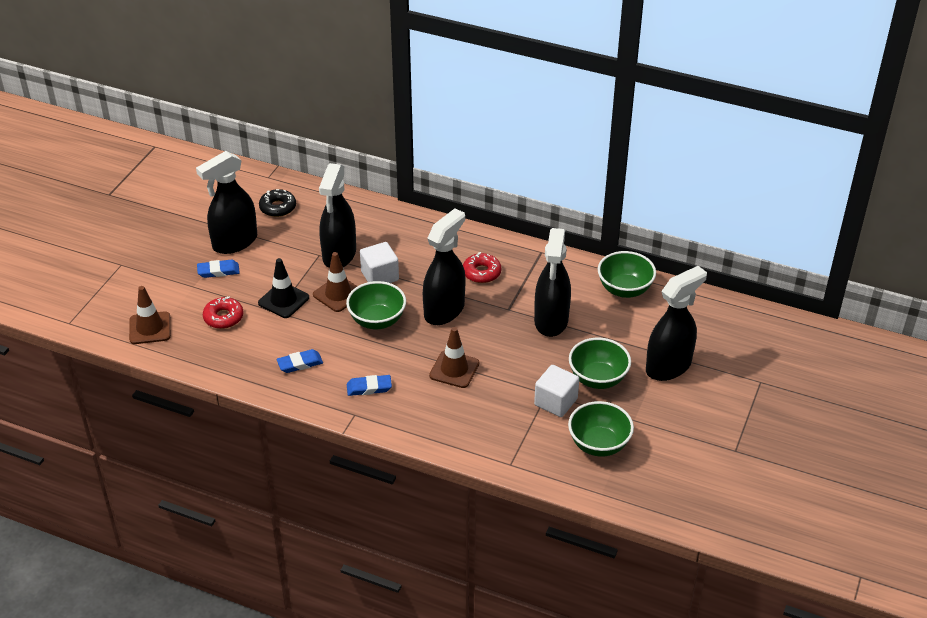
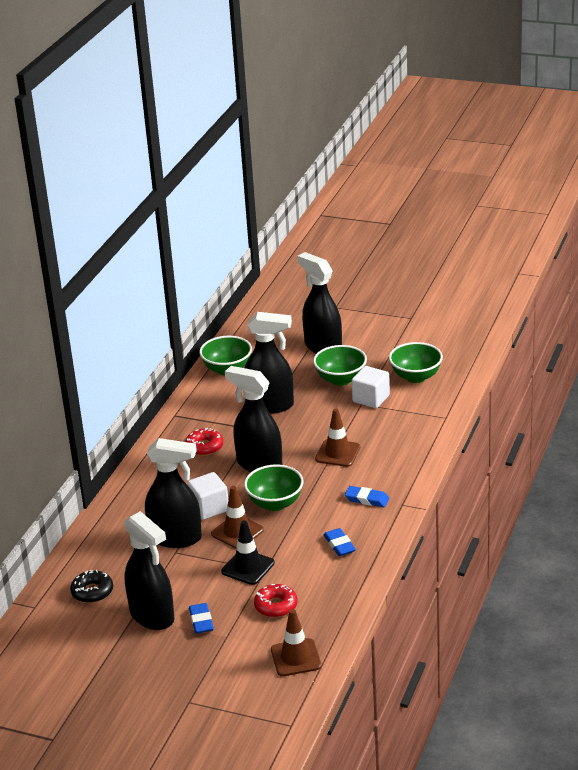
camera: 90 degrees left, 10 degrees down
blue eraser [347,375,392,396] -> blue eraser turned 60 degrees counterclockwise [345,486,389,507]

